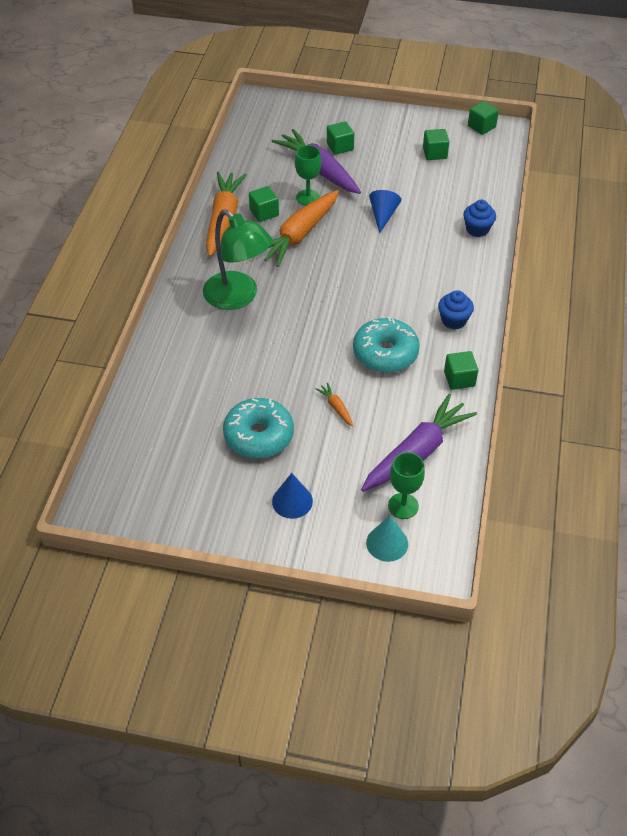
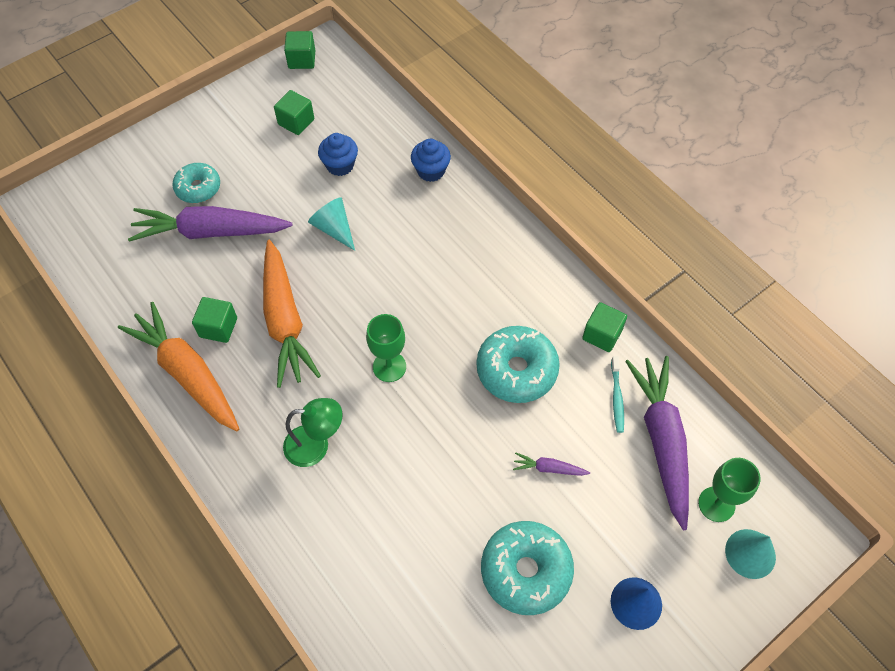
camera: 50 degrees left, 10 degrees up
green lamp [203,209,273,310] -> green lamp [283,398,342,467], size x0.61
green goblet [295,145,321,205] -> green goblet moved to [366,314,406,382]
orange carrot [315,383,353,427] -> purple carrot [513,452,590,476]
green cube [327,121,354,155] -> turquoise donut [172,163,220,203]
blue cone [369,190,401,233] -> turquoise cone [308,197,355,251]
blue cupcake [438,290,474,330] -> blue cupcake moved to [318,133,358,176]
none -> turquoise toothbrush [611,356,624,433]

